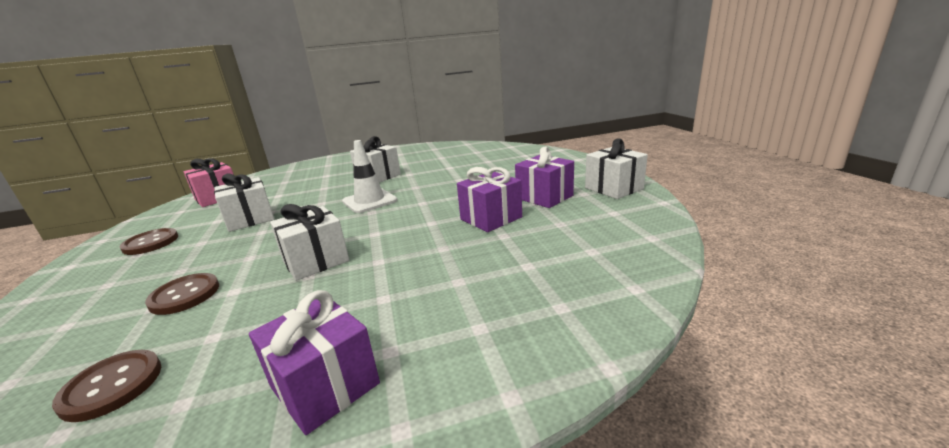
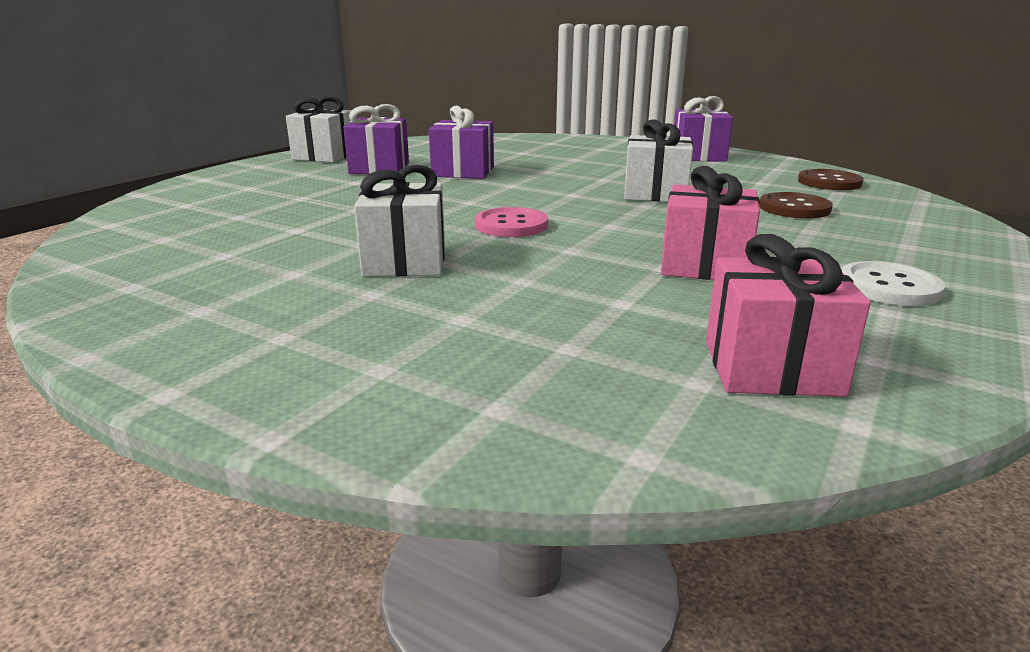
camera: 135 degrees left, 0 degrees up
brown button [119,228,178,255] -> white button [842,261,945,306]
white gift [214,173,274,232] -> pink gift [661,166,760,280]
white traffic cone [342,140,397,213] -> pink button [475,207,548,237]

